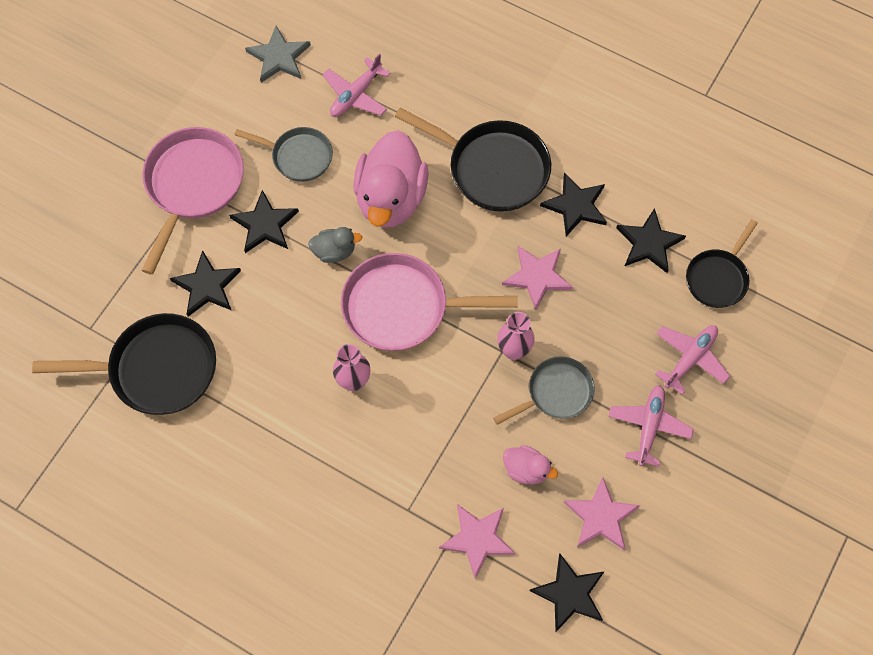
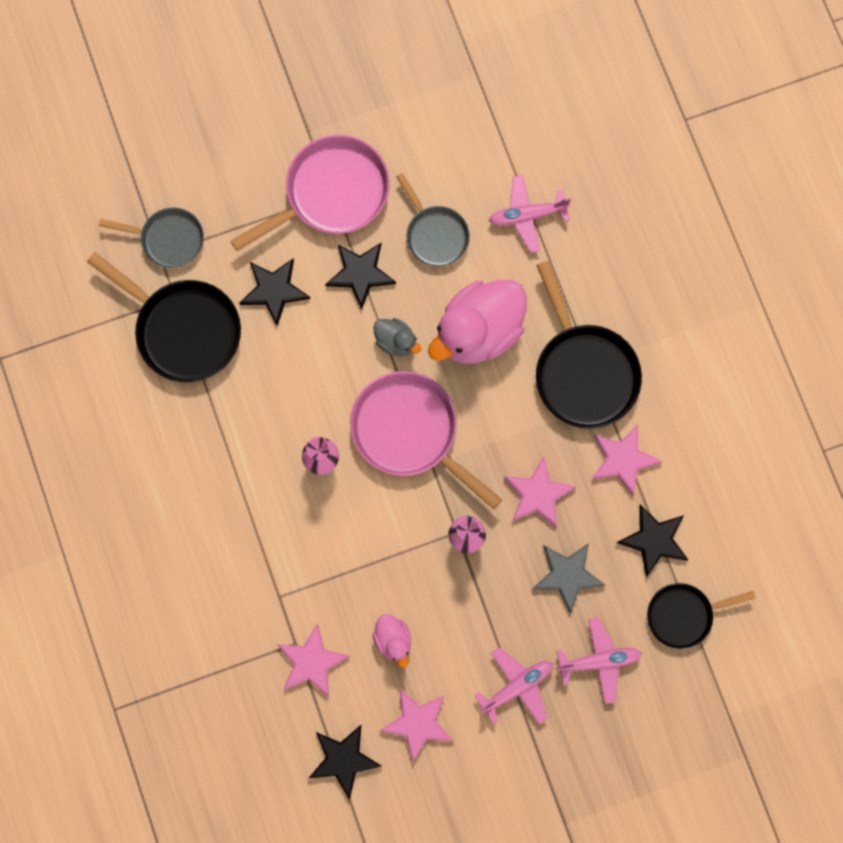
camera: 40 degrees right, 10 degrees up
grey star [245,26,311,83] -> grey star moved to [533,543,605,614]
grey pan [493,356,595,425] -> grey pan moved to [99,207,204,268]
black star [540,173,607,236] -> pink star [591,424,662,496]

